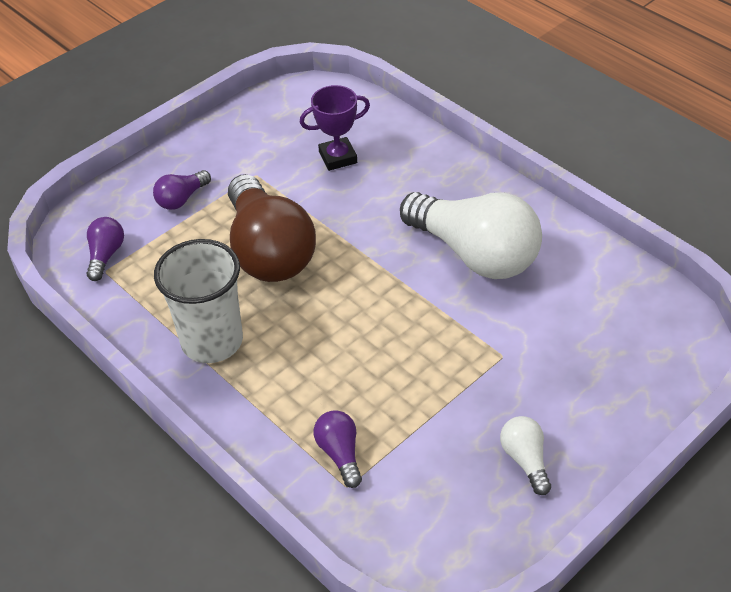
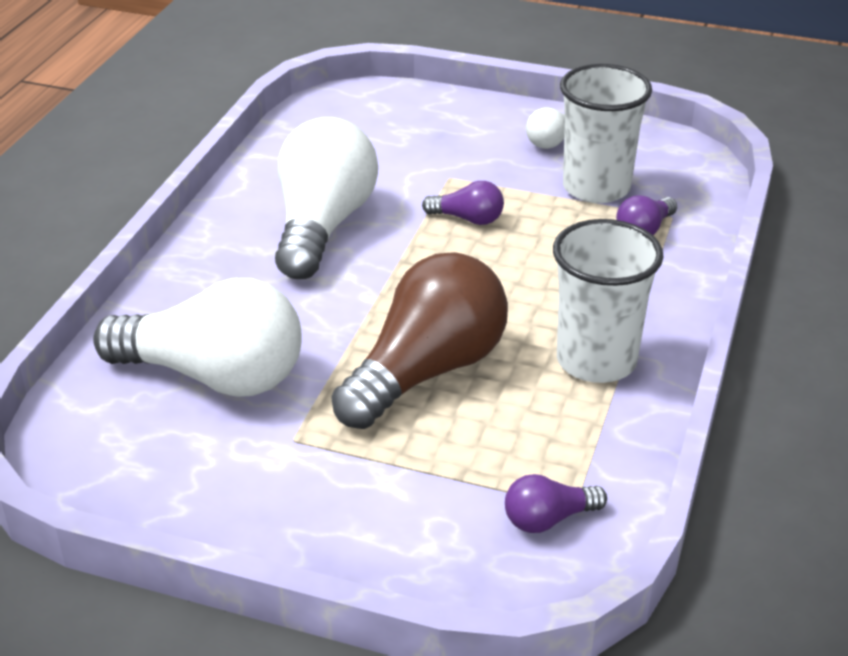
camera: 120 degrees left, 10 degrees down
purple light bulb [153,170,211,210] -> purple light bulb moved to [422,181,504,225]
purple trophy [300,85,370,171] -> white light bulb [93,278,302,397]
none -> white cup [560,64,652,203]

